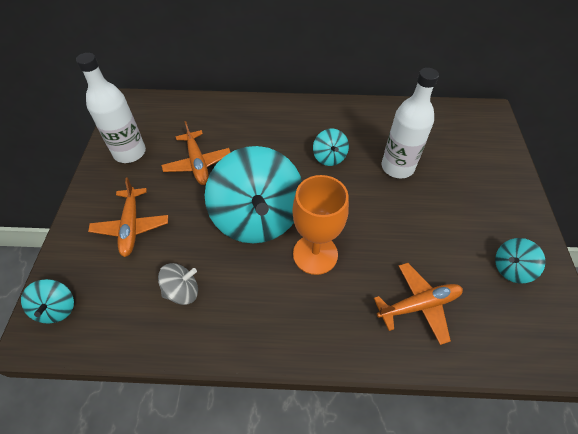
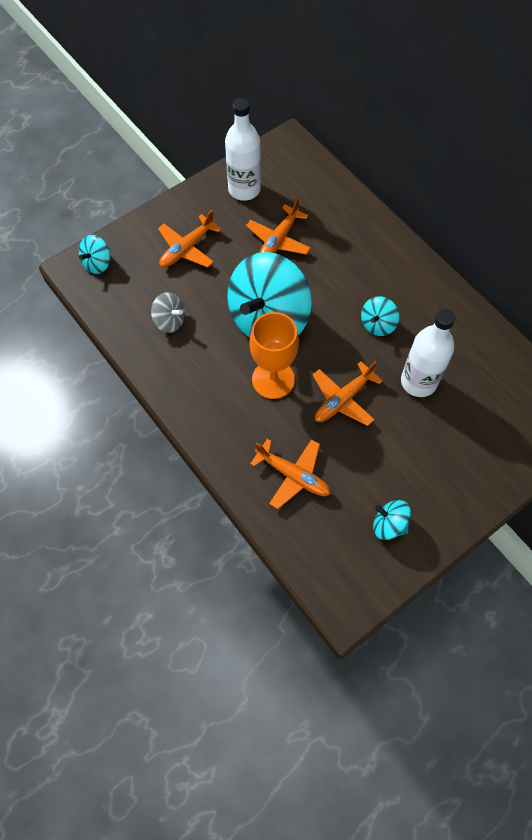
camera: 50 degrees right, 10 degrees up
none -> orange plane [313,361,383,426]

